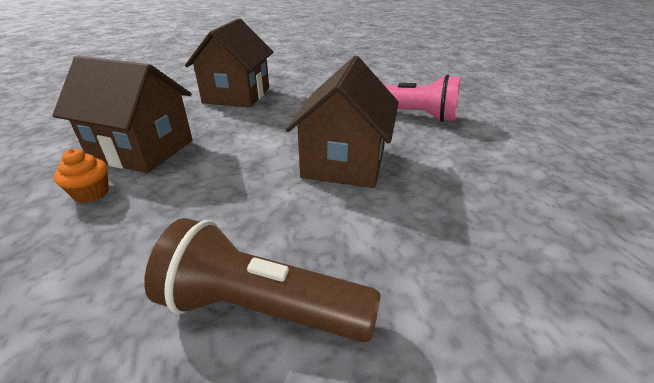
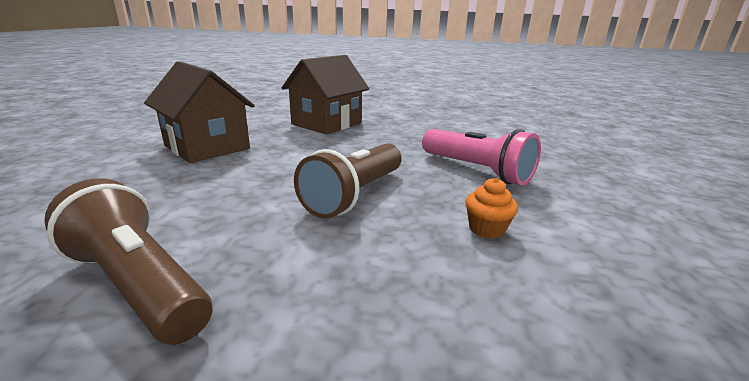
camera: 25 degrees right, 10 degrees down
orange cupcake [54,149,109,203] -> orange cupcake moved to [466,178,518,239]
brown house [285,56,399,188] -> brown flashlight [294,143,402,219]

